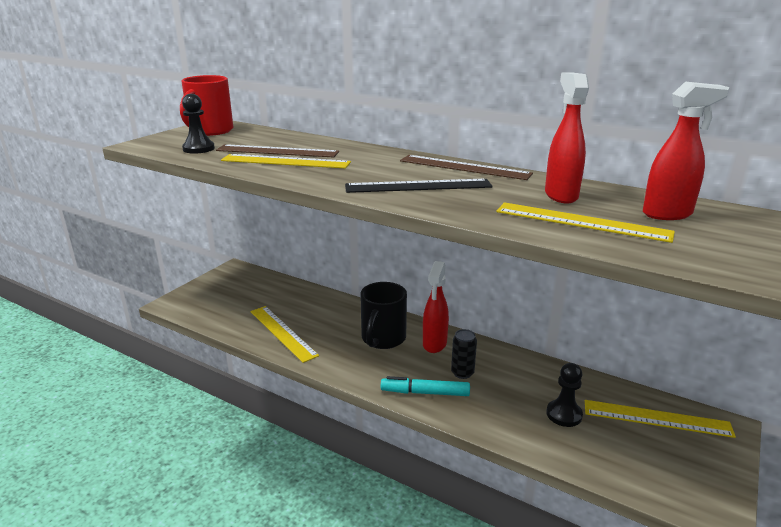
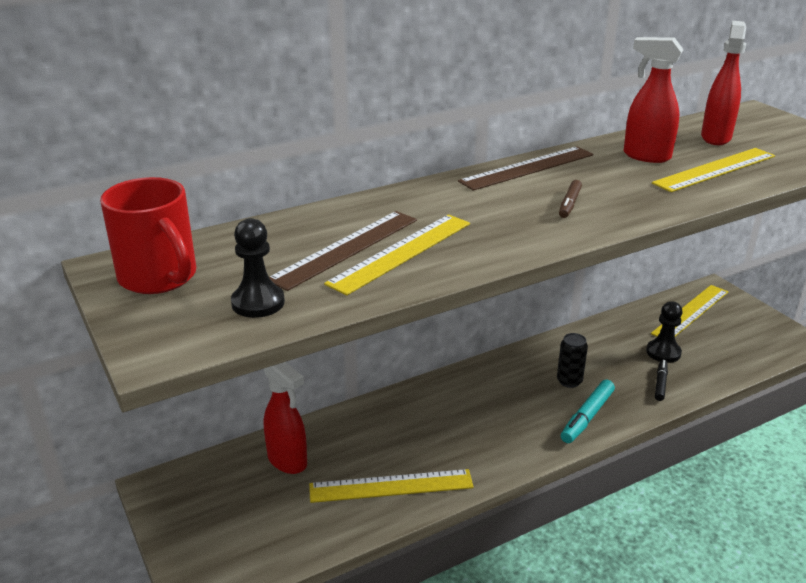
camera: 60 degrees left, 5 degrees up
black ruler [345,179,493,193] -> brown marker [559,180,582,218]
black mug [360,282,407,349] -> none
red spray bottle [423,261,449,353] -> red spray bottle moved to [264,362,307,474]
none -> black marker [655,360,668,401]

